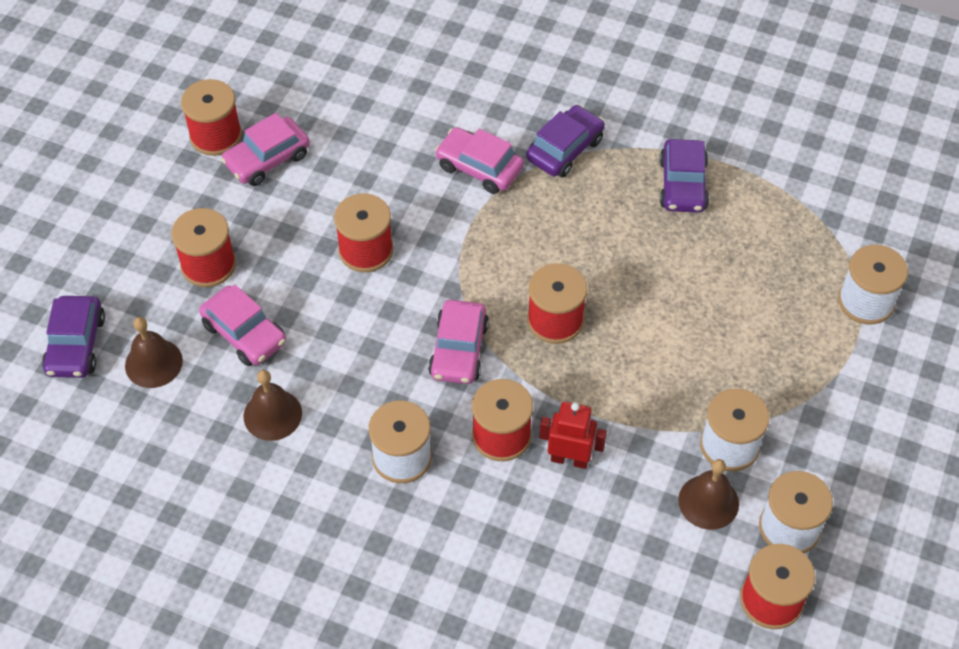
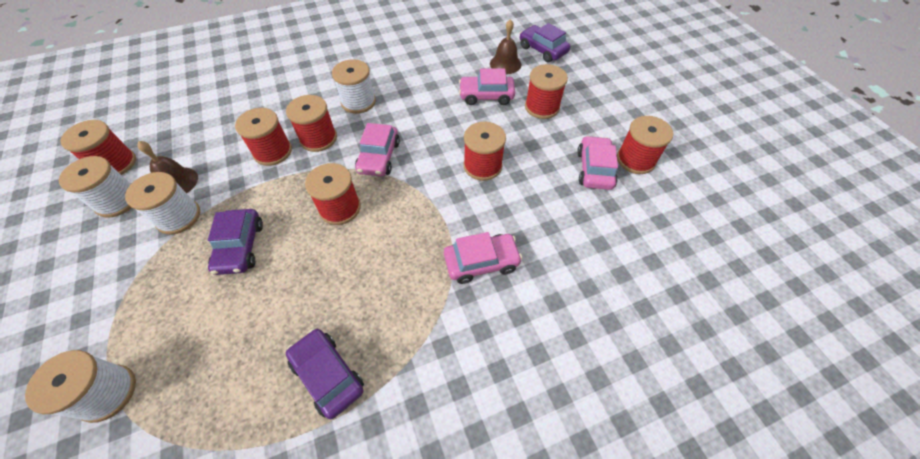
camera: 135 degrees right, 0 degrees up
brown bell [244,370,302,441] -> none
pink car [428,300,489,384] -> pink car turned 135 degrees counterclockwise [355,123,400,176]
purple car [526,105,605,178] -> purple car moved to [208,209,263,275]
red robot [539,402,607,469] -> red spool [235,108,292,166]

